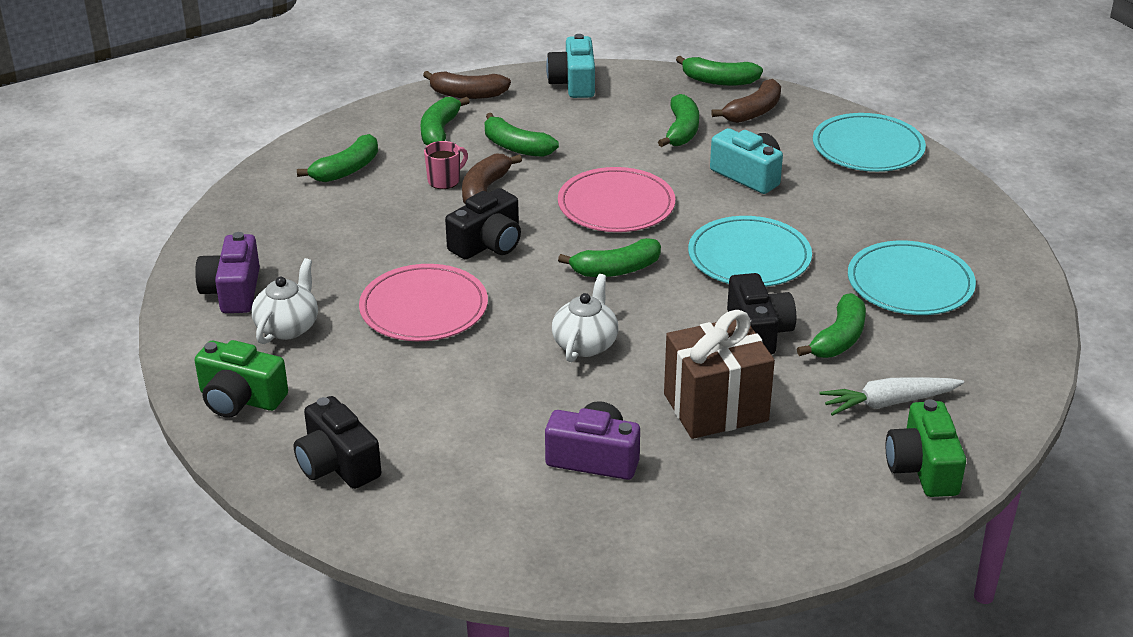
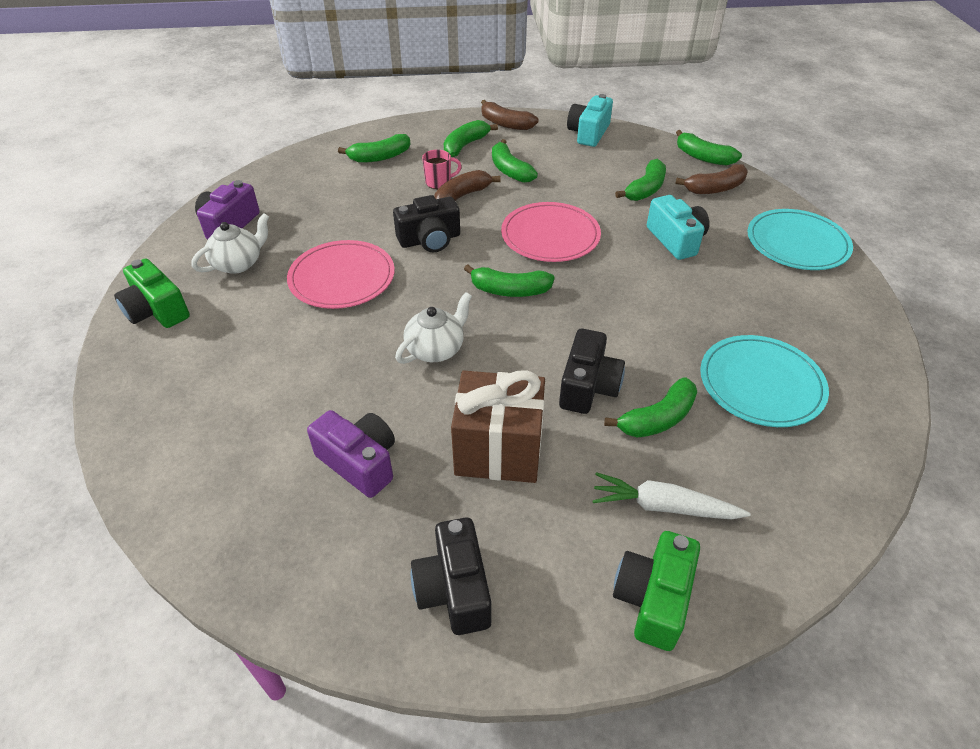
camera: 25 degrees right, 10 degrees up
black camera [294,396,381,489] -> black camera moved to [411,518,492,635]
turquoise plate [688,216,812,287] -> none

